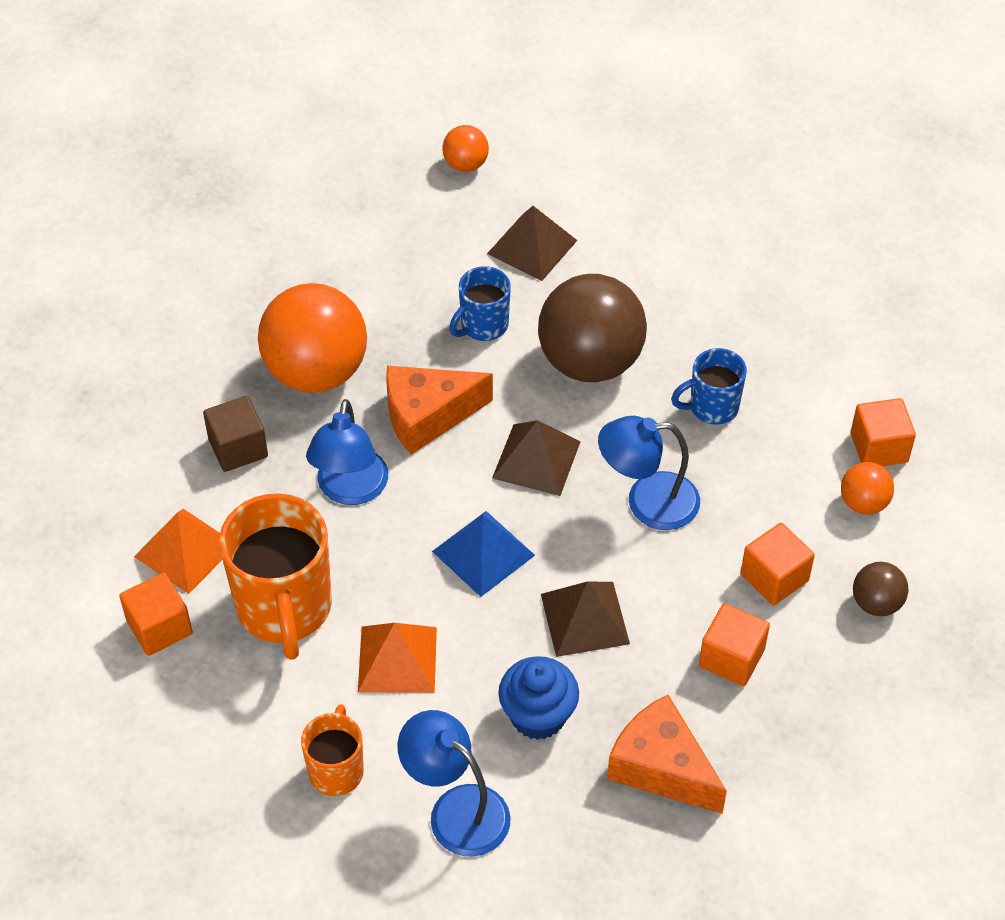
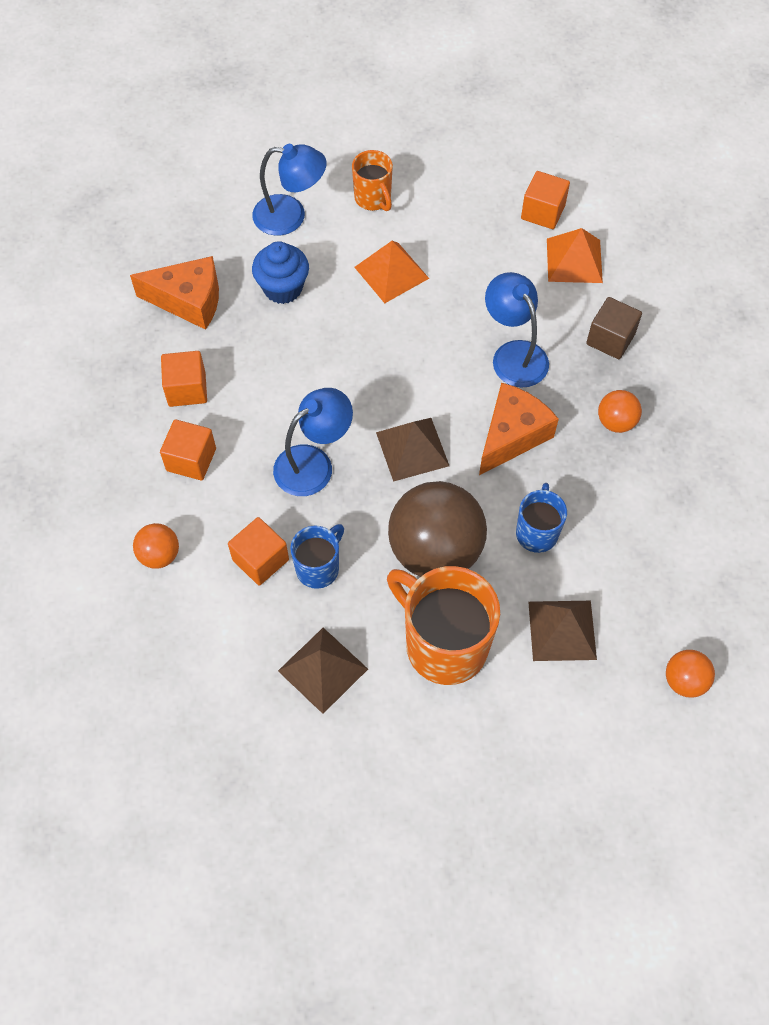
camera: 145 degrees right, 10 degrees up
orange mug [219,493,332,660] -> orange mug moved to [387,566,500,685]
orange ball [258,283,367,393] -> orange ball [598,390,642,433], size x0.47
blue pyramid [432,511,535,597] -> none
brown pyramid [541,581,630,657] -> brown pyramid moved to [278,628,368,714]
orange cube [851,398,916,466] -> orange cube moved to [228,517,289,585]
brown ball [853,562,908,616] -> none

